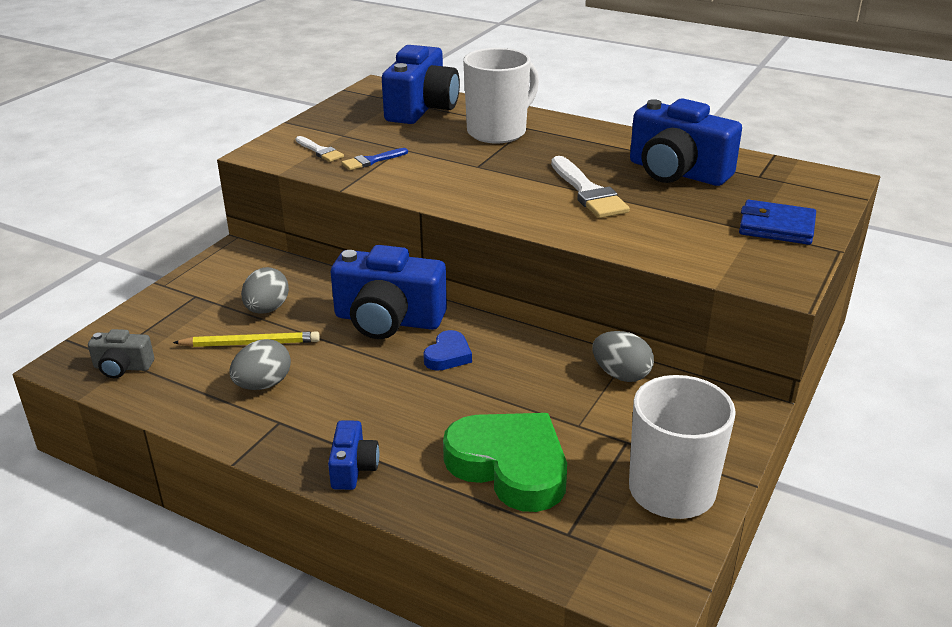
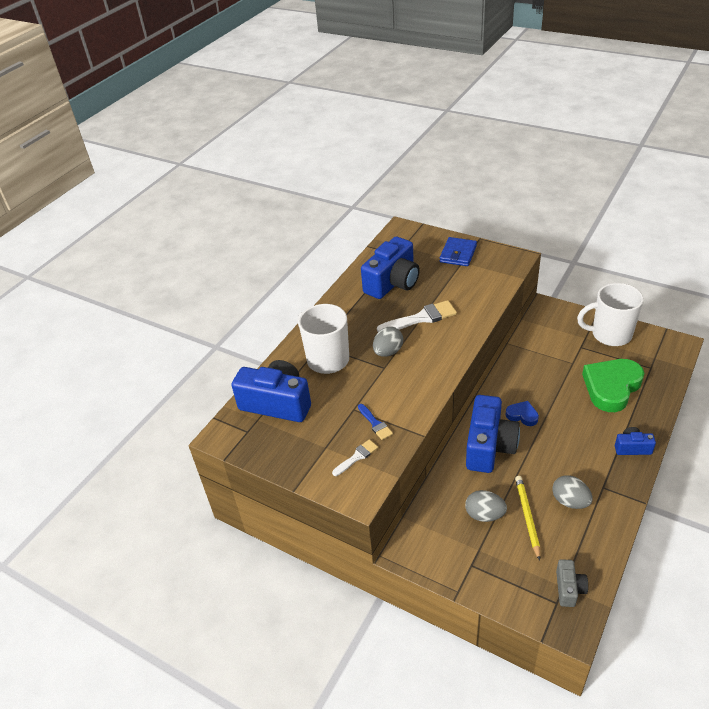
camera: 85 degrees left, 10 degrees up
grey egg [592,331,654,382] -> grey egg moved to [373,327,403,357]

